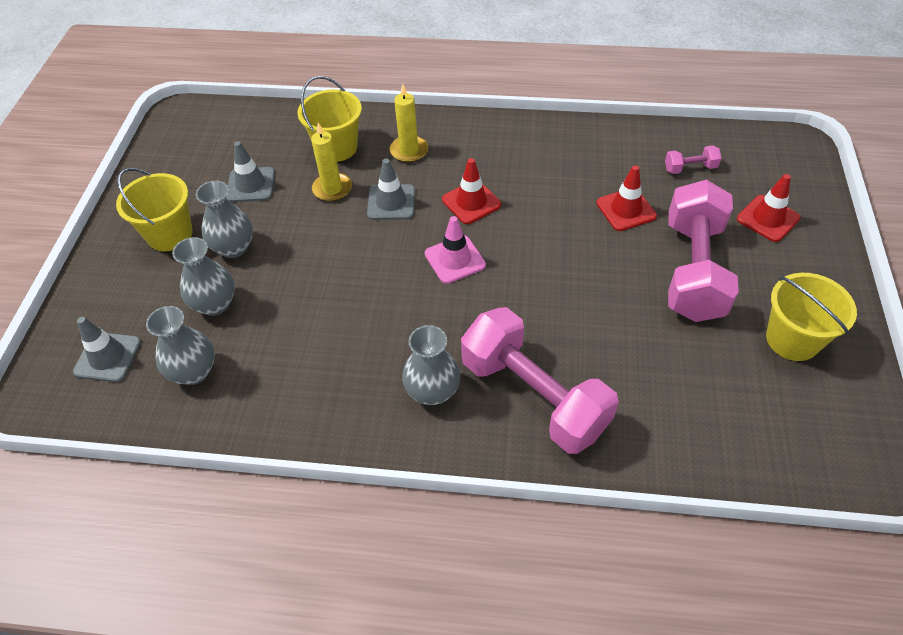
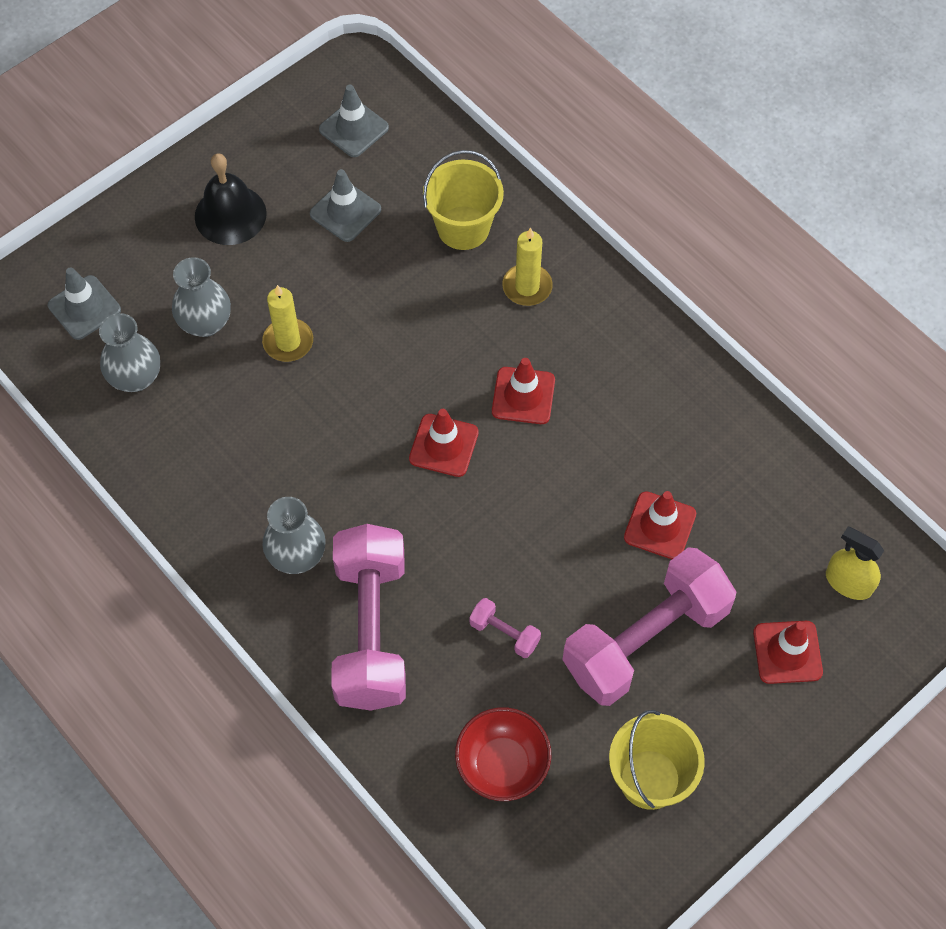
camera: 40 degrees right, 10 degrees up
yellow bucket [116,168,193,251] -> black bell [195,153,267,245]
grey vase [196,181,253,258] -> none
yellow candle [311,123,352,202] -> yellow candle moved to [262,285,313,362]
grey traffic cone [367,159,415,220] -> grey traffic cone moved to [319,84,389,157]
pink traffic cone [425,216,486,284] -> red traffic cone [409,409,479,477]
pink dumbbell [665,145,722,174] -> pink dumbbell moved to [469,598,541,658]
none -> red bowl [455,707,551,801]
none -> yellow spray bottle [826,527,884,600]

